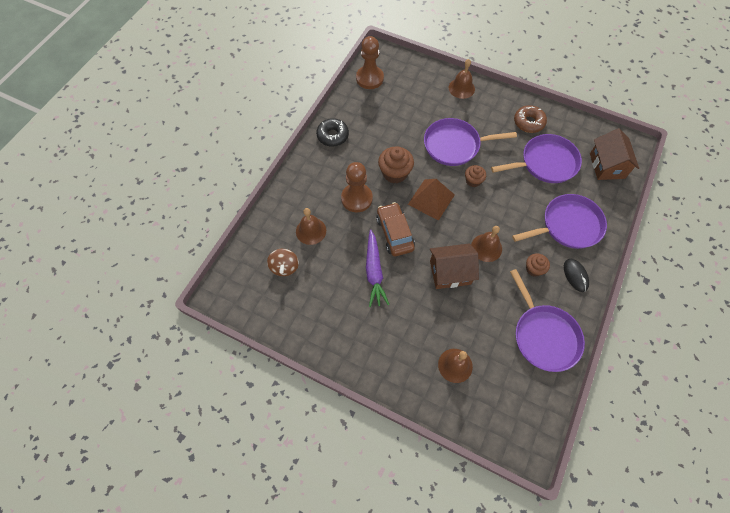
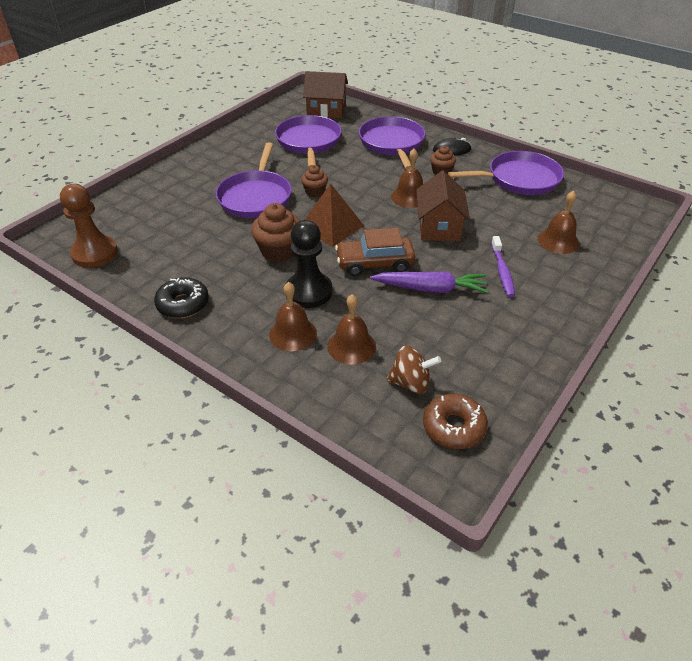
camera: 80 degrees left, 20 degrees down
brown pawn [341,162,373,212] -> black pawn [286,220,333,308]
brown bell [449,59,475,99] -> brown bell moved to [269,282,317,352]
brown donut [514,105,547,133] -> brown donut moved to [423,393,488,449]
none -> purple toothbrush [491,236,515,297]

